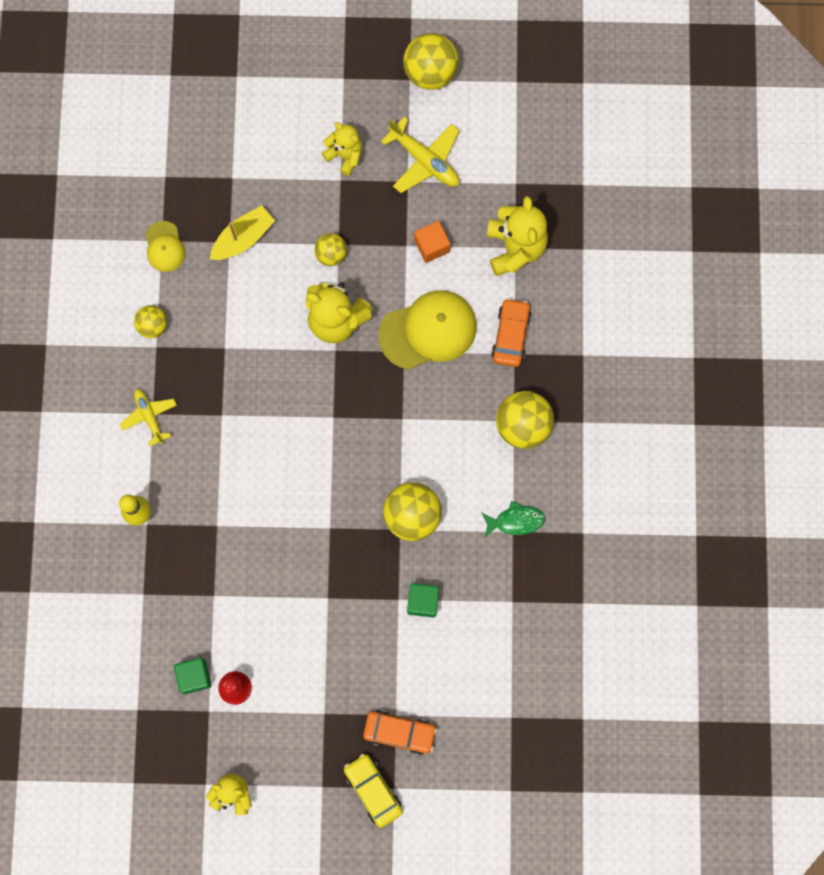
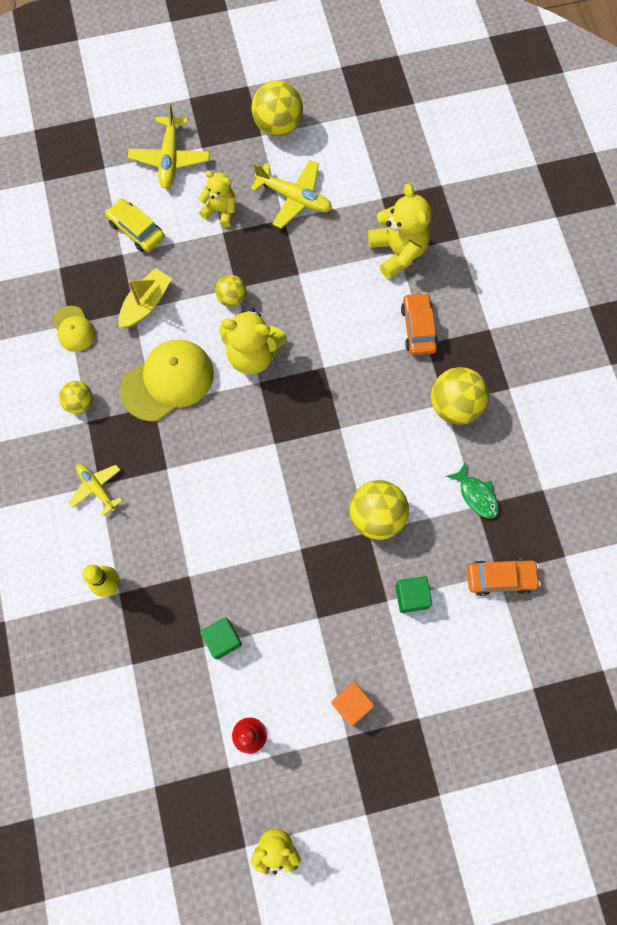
camera: 15 degrees left, 5 degrees down
green cube [174,658,211,694] -> green cube moved to [200,617,242,660]
yellow car [344,754,403,828] -> yellow car moved to [106,199,165,252]
orange car [363,710,437,755] -> orange car moved to [467,559,541,596]
yellow cap [378,290,477,370] -> yellow cap moved to [120,340,214,422]
orange cube [414,221,450,263] -> orange cube moved to [331,682,374,726]
green fish [481,501,545,537] -> green fish turned 75 degrees clockwise [446,463,499,519]
none -> yellow plane [128,103,210,189]

